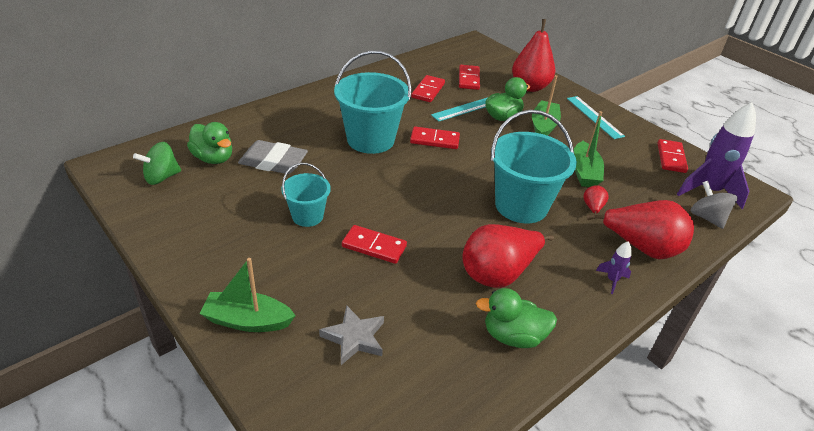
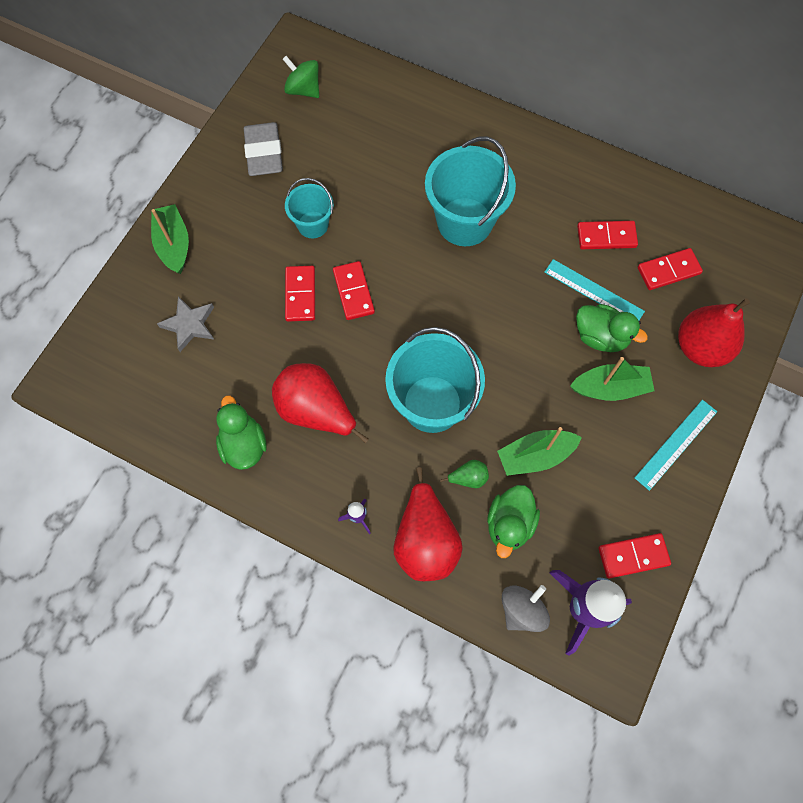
camera: 70 degrees right, 30 degrees up
green duck [187,122,232,164] -> green duck moved to [487,485,540,558]
grey eraser [238,140,308,174] -> grey eraser moved to [244,122,283,176]
red domino [410,127,460,149] -> red domino moved to [333,261,375,320]
red pear [584,185,609,215] -> green pear [440,460,489,488]

